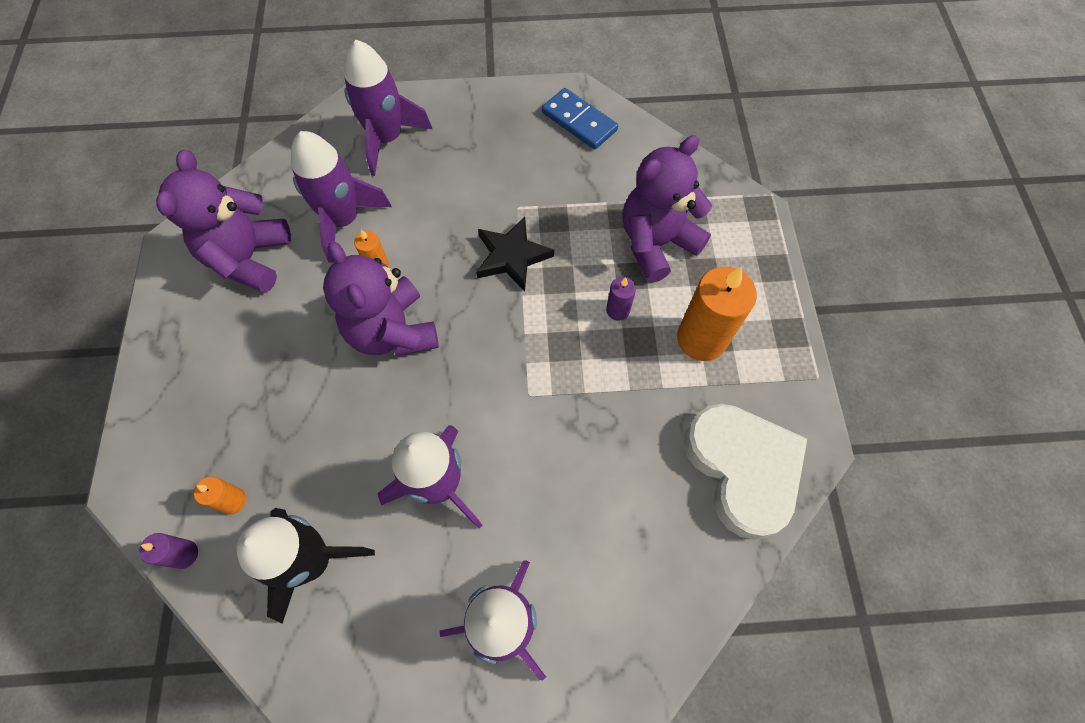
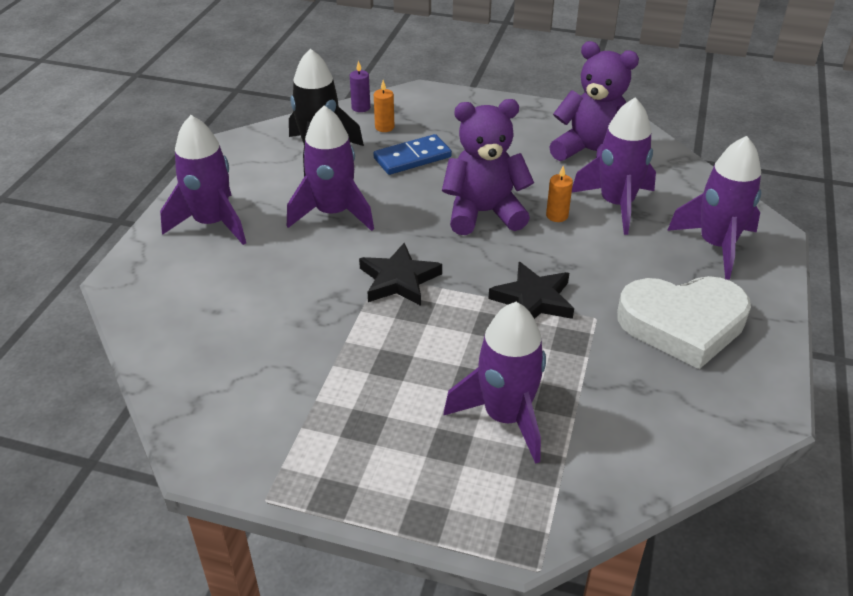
camera: 110 degrees right, 25 degrees down
blue domino [542,88,618,150] -> blue domino moved to [373,134,452,175]
purple candle [606,277,636,321] -> none
purple teddy bear [623,135,712,283] -> purple rocket [443,302,546,464]
orange candle [677,267,757,361] -> none
white heart [684,404,807,540] -> white heart moved to [617,276,751,369]
none -> black star [359,243,442,306]

